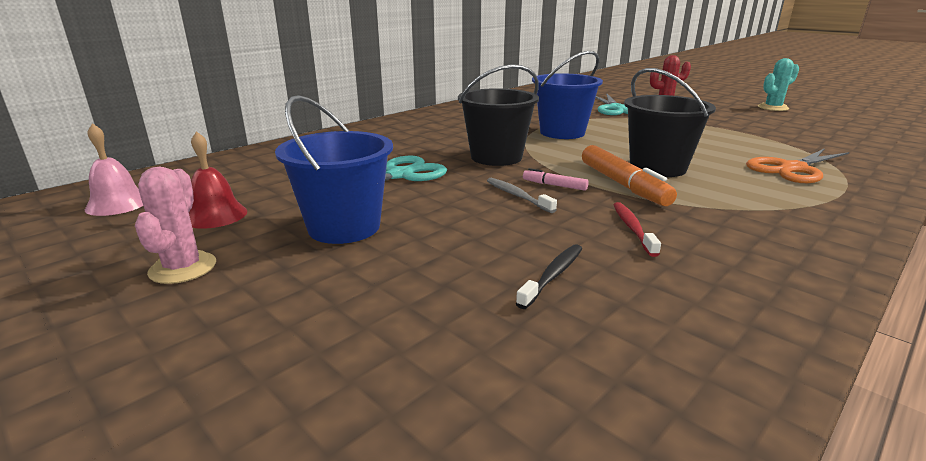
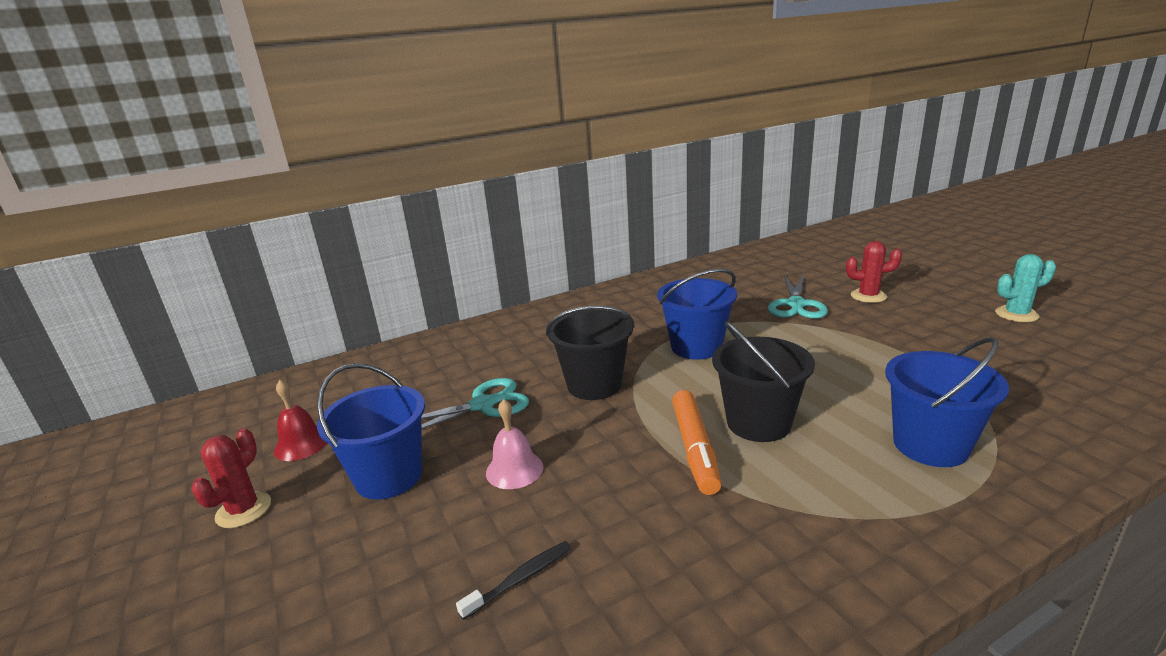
camera: 20 degrees right, 0 degrees up
pink bell [85,123,143,216] -> pink bell moved to [486,399,543,489]
pink cactus [135,167,216,284] -> red cactus [191,428,271,528]
grey toothbrush [487,178,557,213] -> none
pink marker [523,168,589,191] -> none
red toothbrush [613,202,661,257] -> none
orange scissors [746,148,849,183] -> blue bucket [885,337,1009,467]

